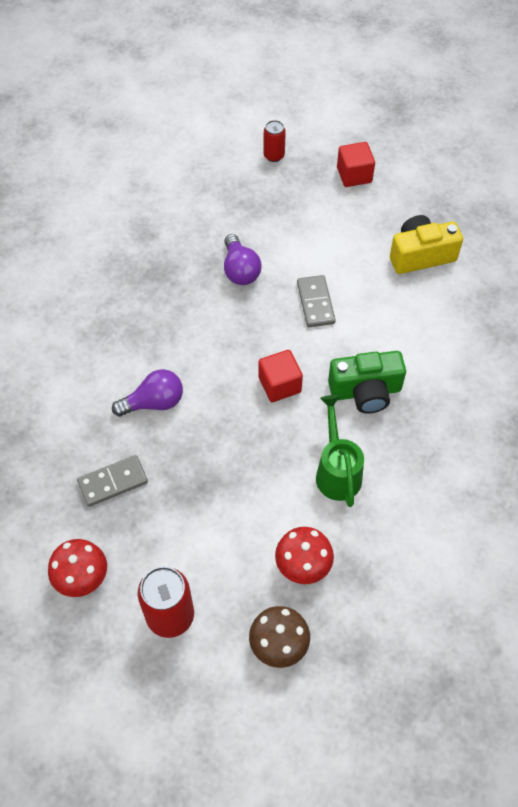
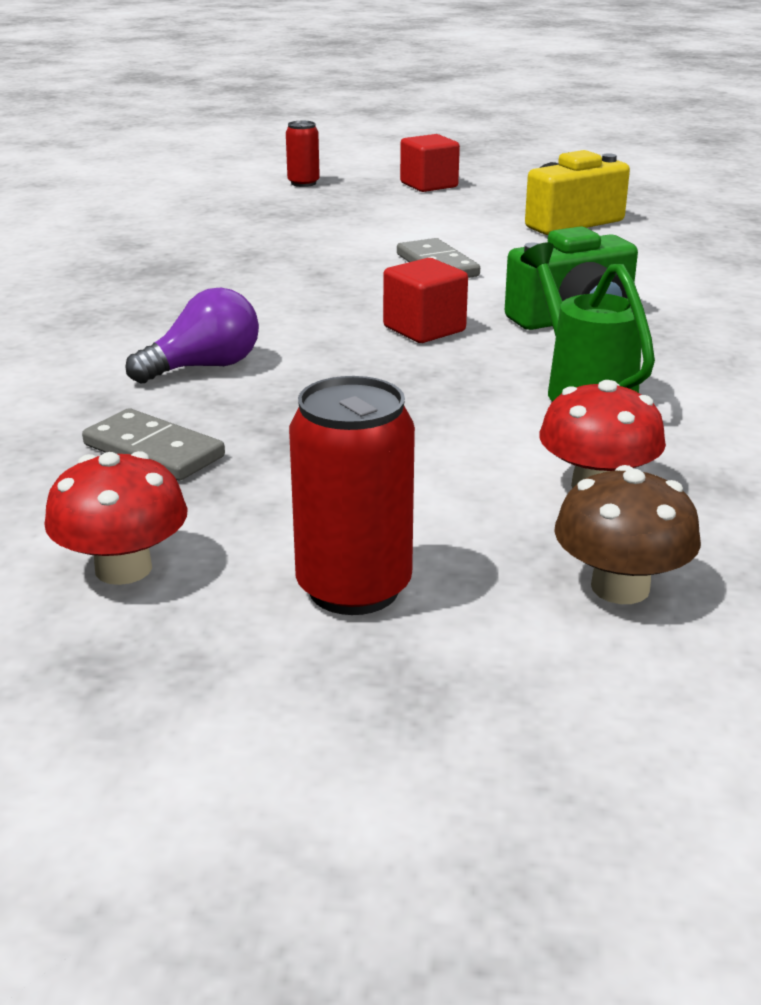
camera: 15 degrees left, 30 degrees down
grey domino [77,455,148,507] -> grey domino turned 75 degrees clockwise [82,408,225,481]
purple light bulb [224,234,262,285] -> none

